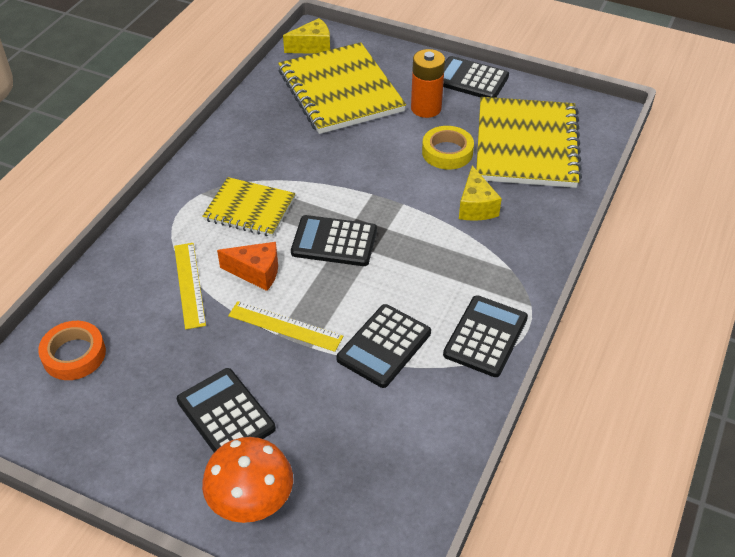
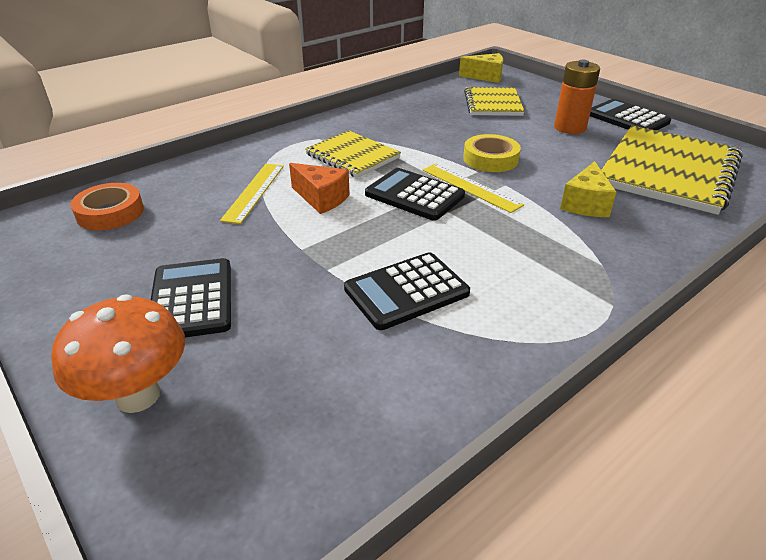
camera: 25 degrees right, 10 degrees down
yellow ruler [228,301,343,352] -> yellow ruler moved to [423,164,524,213]
yellow notebook [278,42,406,134] -> yellow notebook [464,87,525,116], size x0.58
yellow tape [422,126,474,170] -> yellow tape moved to [463,134,521,172]
black calculator [443,295,528,377] -> none

